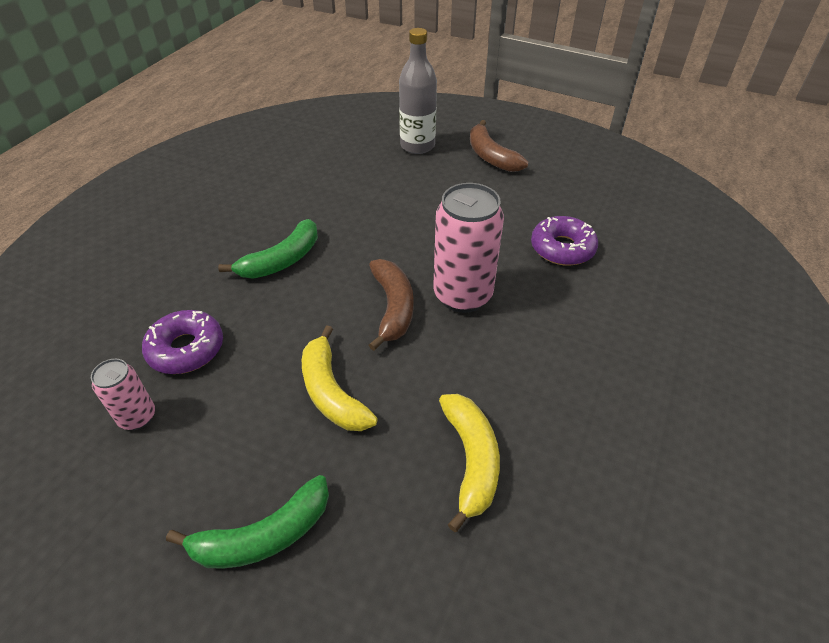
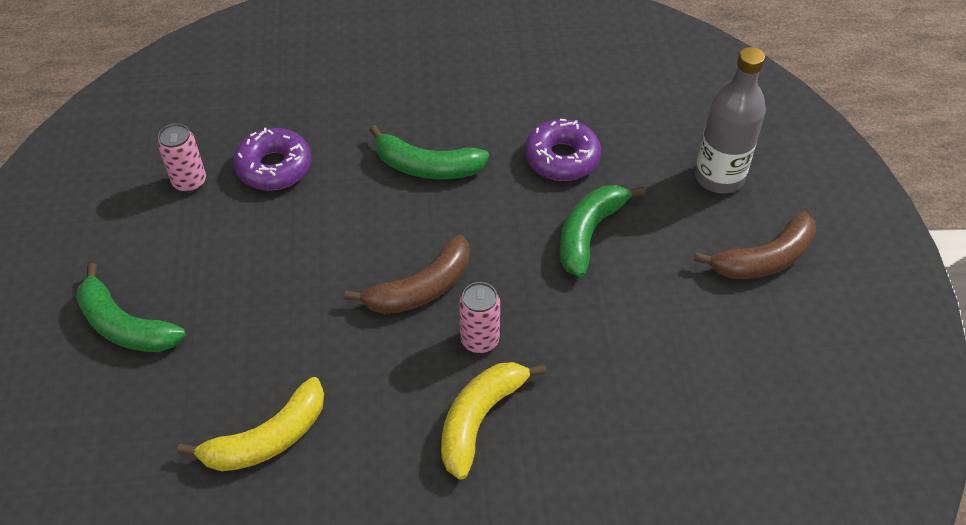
camera: 60 degrees right, 5 degrees up
yellow banana [302,325,378,431] -> yellow banana moved to [441,362,546,480]
pink can [433,183,504,313] -> pink can [459,282,500,354], size x0.53
brown banana [470,120,528,172] -> brown banana turned 150 degrees counterclockwise [694,211,816,279]
purple donut [531,216,598,266] -> purple donut moved to [525,119,601,181]
none -> green banana [560,185,645,278]

